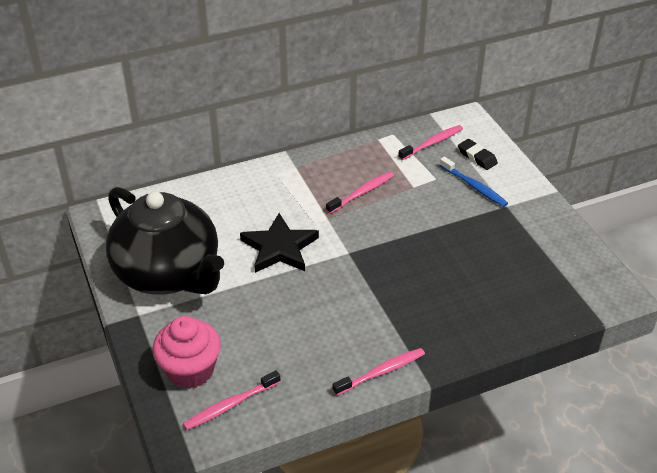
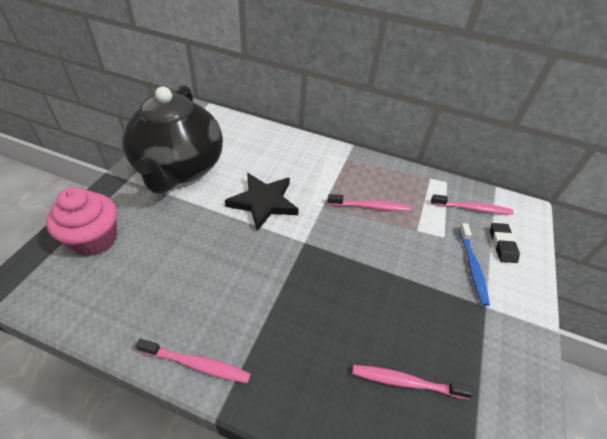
camera: 40 degrees right, 5 degrees up
pink toothbrush [183,370,281,430] -> pink toothbrush moved to [352,365,474,399]

